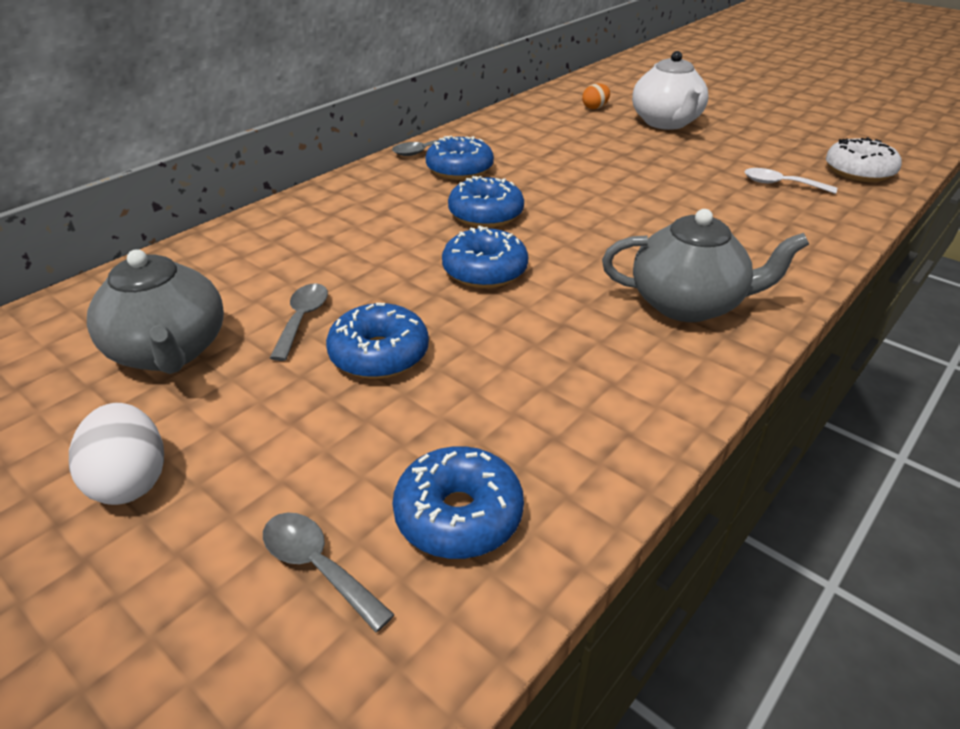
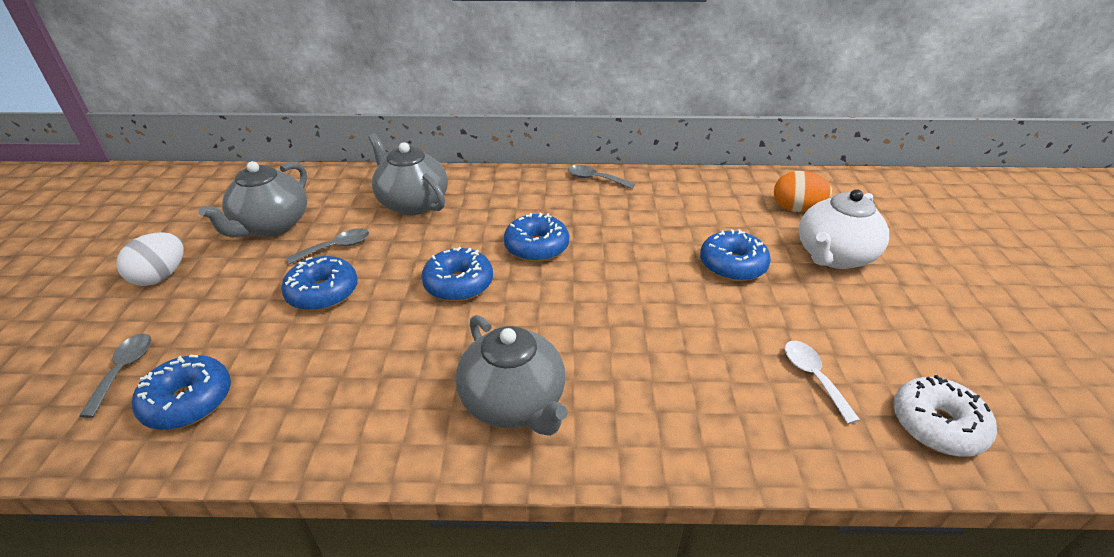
camera: 50 degrees right, 0 degrees up
blue donut [426,136,494,180] -> blue donut moved to [700,229,771,281]
orange egg [582,83,610,109] -> orange egg [774,171,832,212], size x1.62
none -> grey teapot [368,133,448,215]

